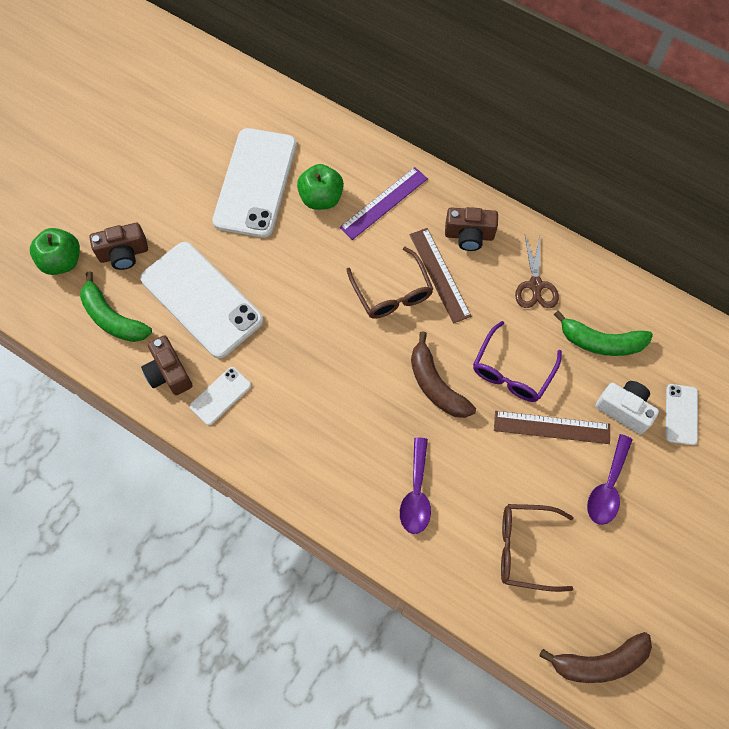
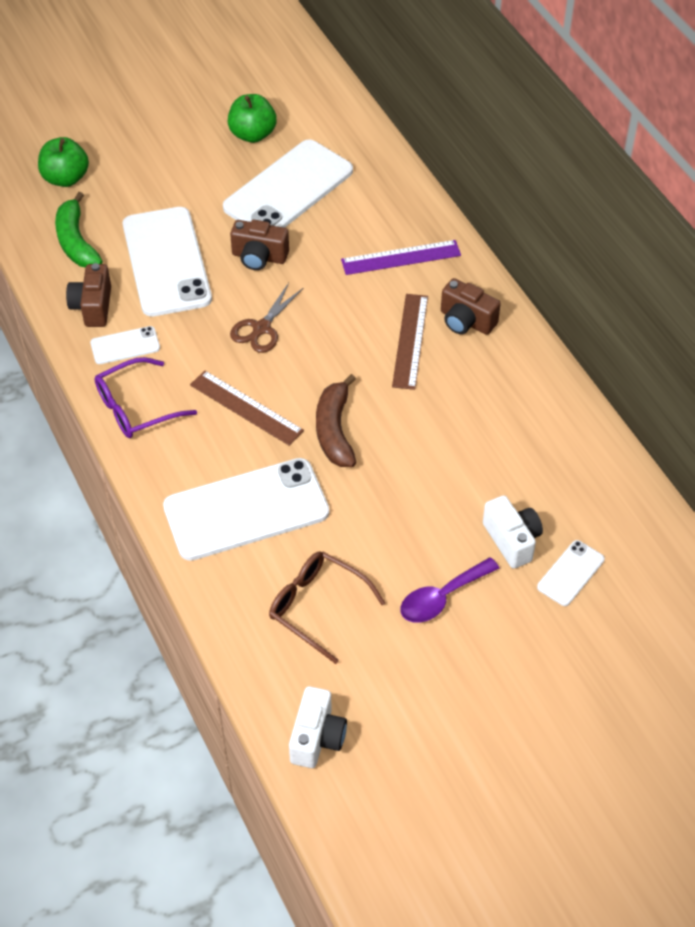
camera: 30 degrees right, 15 degrees down
brown camera [89,223,148,270] -> brown camera moved to [230,220,289,270]
green apple [297,164,344,210] -> green apple moved to [228,94,277,143]
brown glasses [347,247,433,319] -> none
purple spoon [400,437,431,534] -> white phone [163,458,329,561]
purple glasses [473,321,562,402] -> purple glasses moved to [95,357,197,438]
brown ruler [494,411,610,444] -> brown ruler moved to [190,371,304,446]
brown scissors [515,236,559,308] -> brown scissors moved to [230,283,303,353]
brown banana [540,632,652,683] -> white camera [289,686,347,768]
green banana [554,310,653,356] -> none

